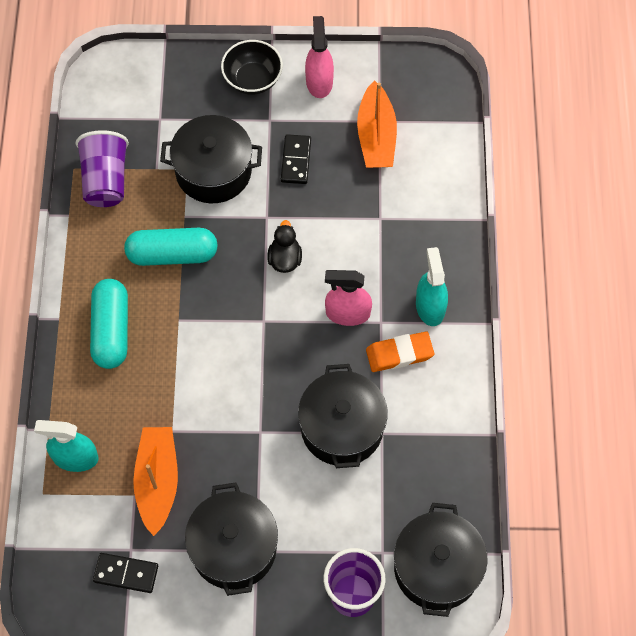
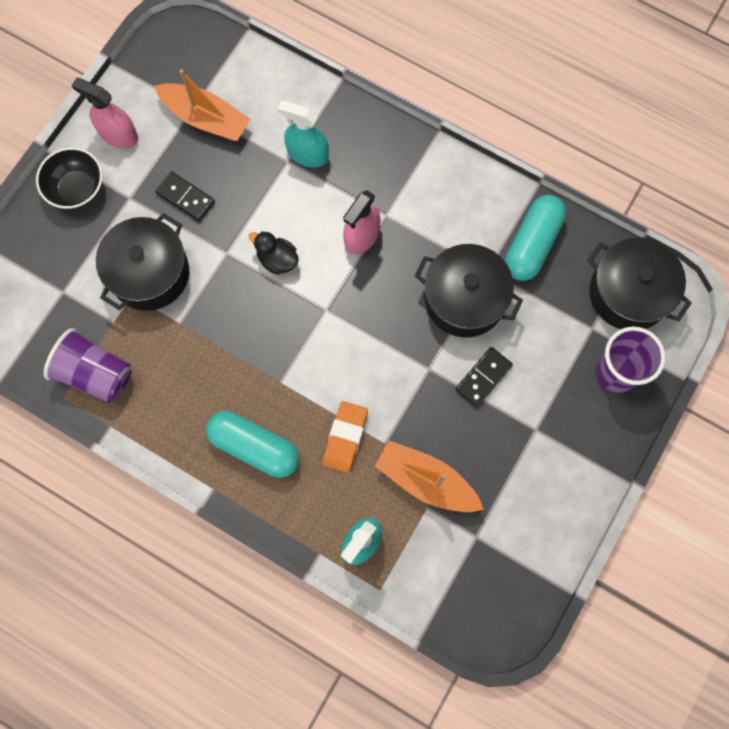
camera: 60 degrees left, 10 degrees up
black domino [93,553,158,593] -> black domino moved to [455,347,513,407]
turquoise capsule [124,228,218,266] -> turquoise capsule moved to [505,195,566,281]
black pot [185,482,278,596] -> none
orange eraser [366,332,434,372] -> orange eraser moved to [322,401,368,473]
turquoise spray bottle [416,247,448,326] -> turquoise spray bottle moved to [278,100,329,167]

